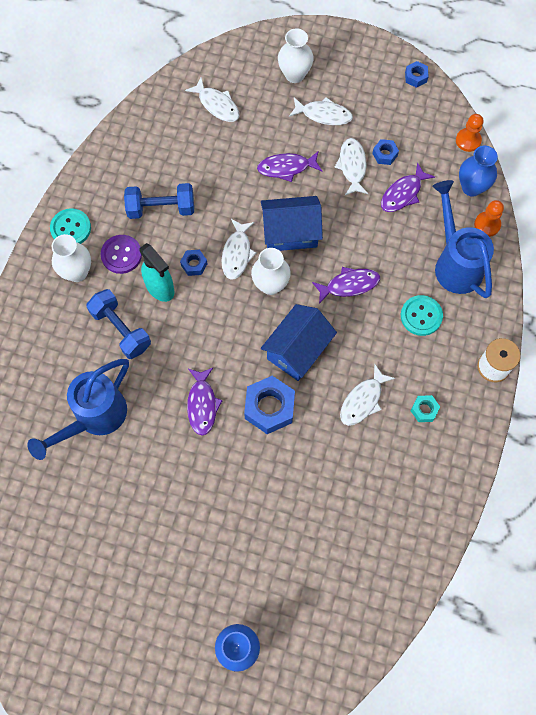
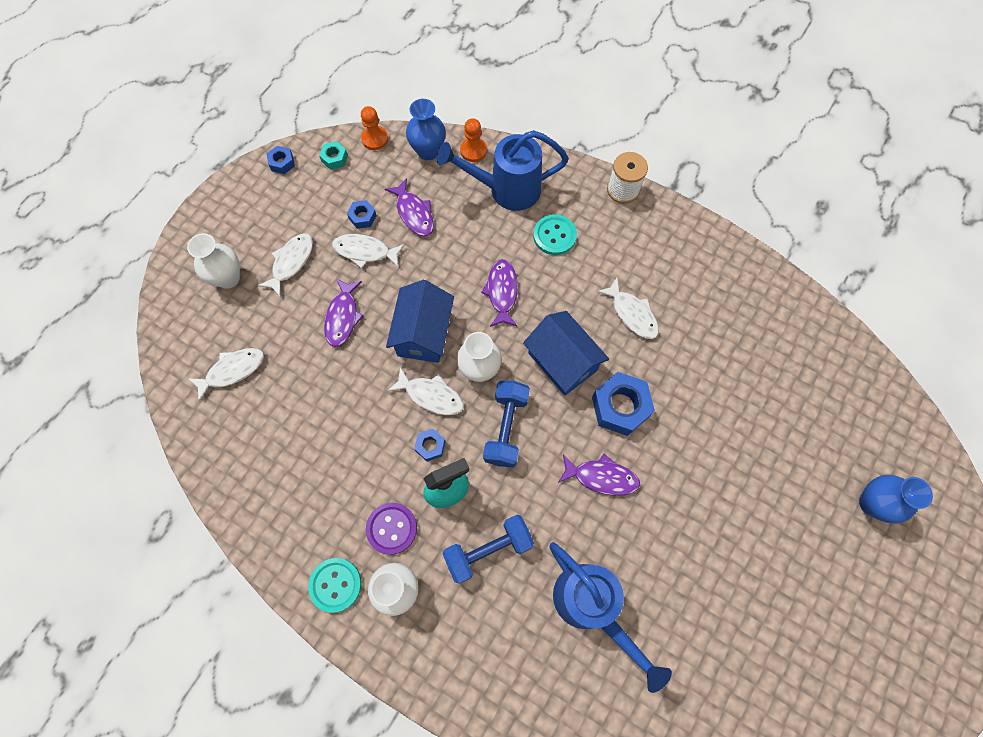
camera: 75 degrees left, 0 degrees up
blue dumbbell [124,183,194,219] -> blue dumbbell moved to [483,381,530,467]
turquoise nut [411,395,440,422] -> turquoise nut moved to [319,141,348,170]

